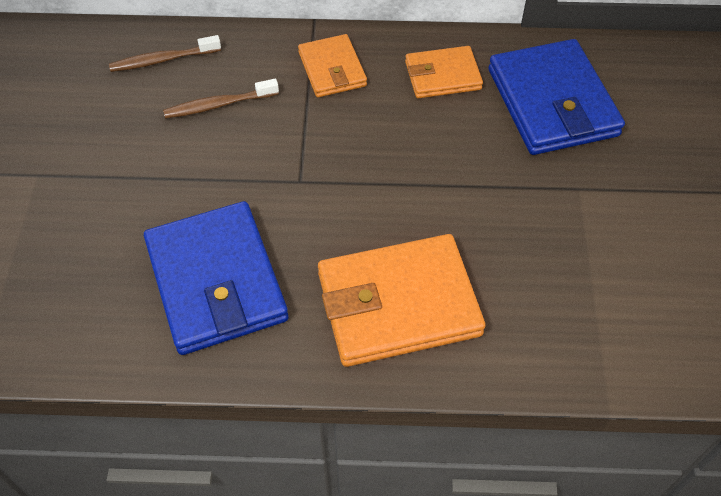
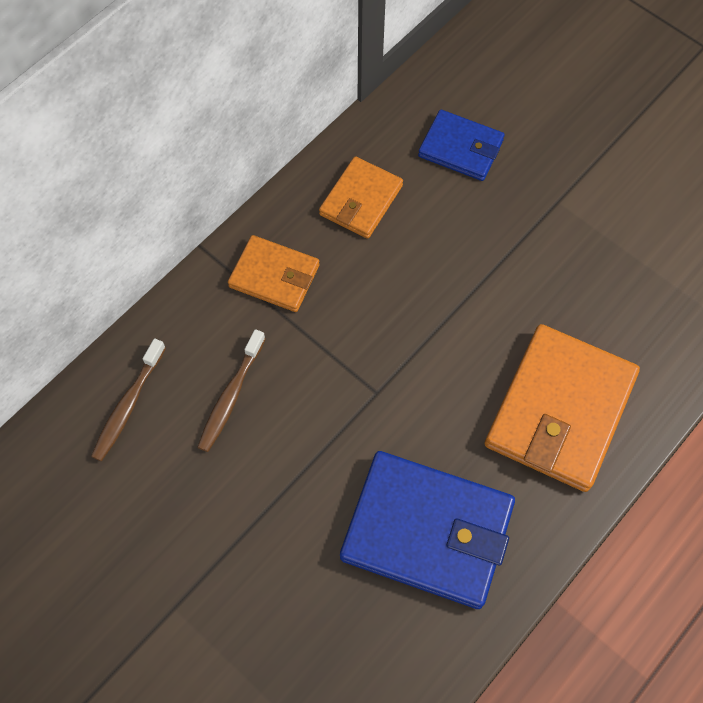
camera: 50 degrees left, 10 degrees up
blue wallet [488,39,625,155] -> blue wallet [418,110,505,181], size x0.57

